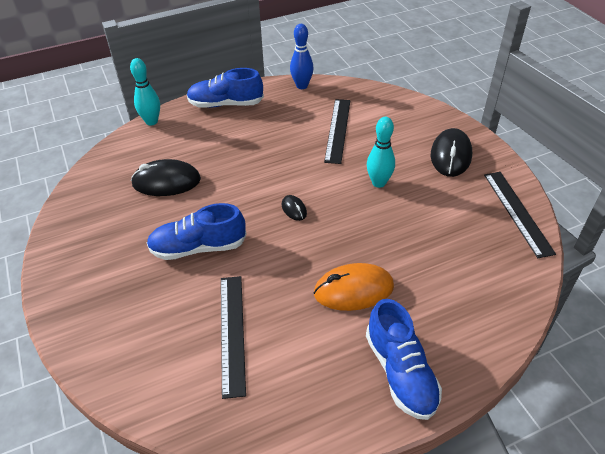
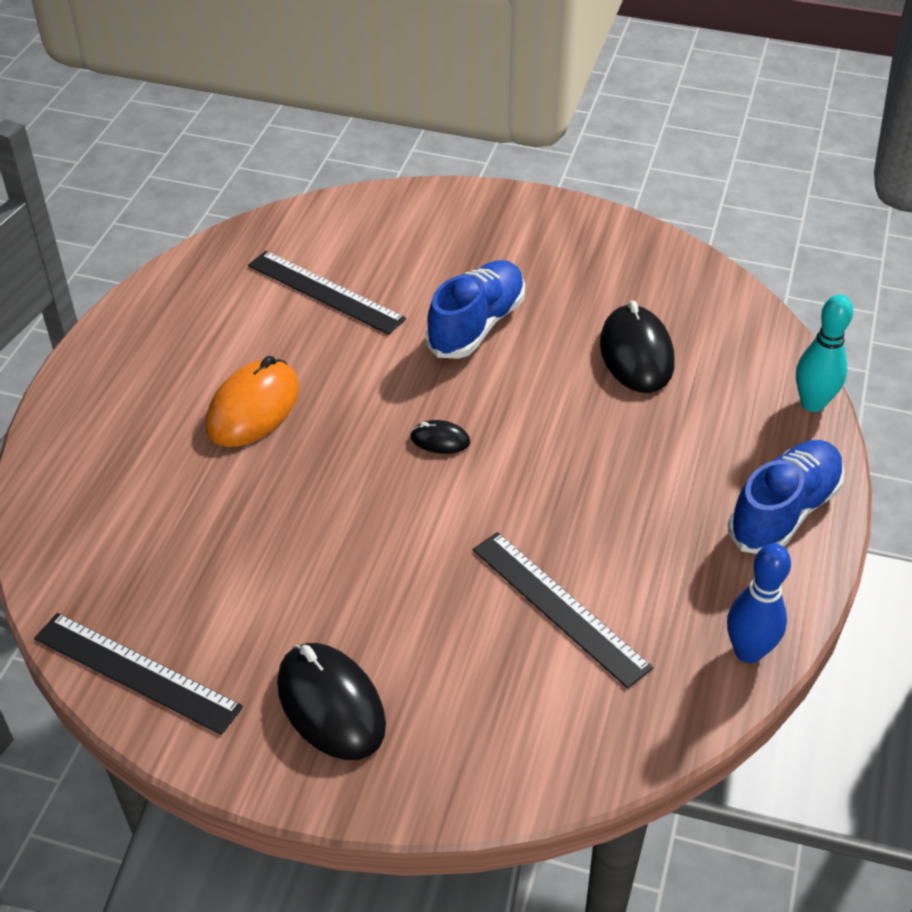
camera: 130 degrees right, 0 degrees up
black mouse [131,159,201,196] -> black mouse turned 45 degrees counterclockwise [600,301,674,393]
blue shoe [366,299,442,420] -> none
turquoise bowling pin [367,117,395,188] -> none

